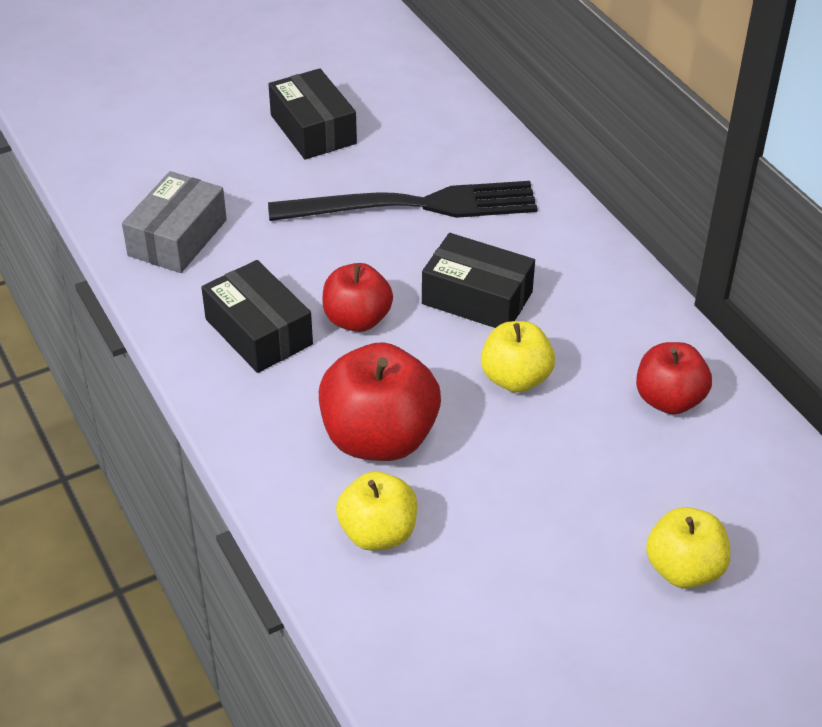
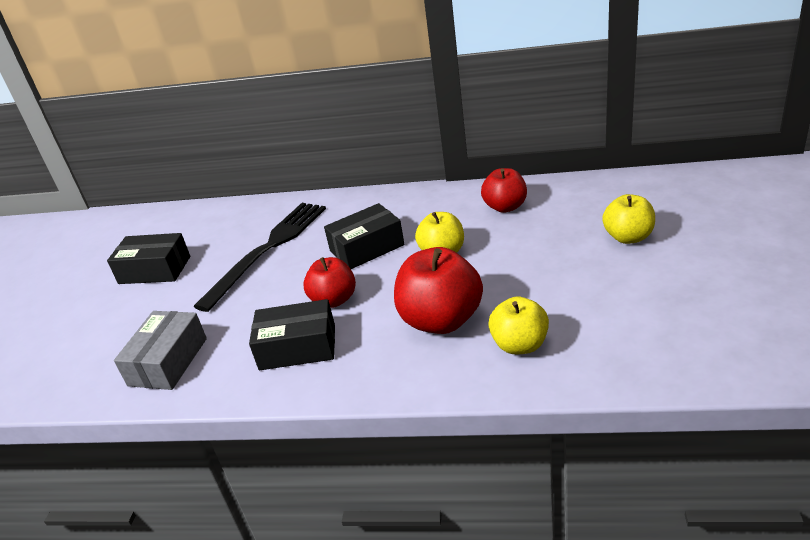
camera: 50 degrees left, 10 degrees down
grey box [122,171,227,273] -> grey box turned 45 degrees clockwise [114,311,207,390]

